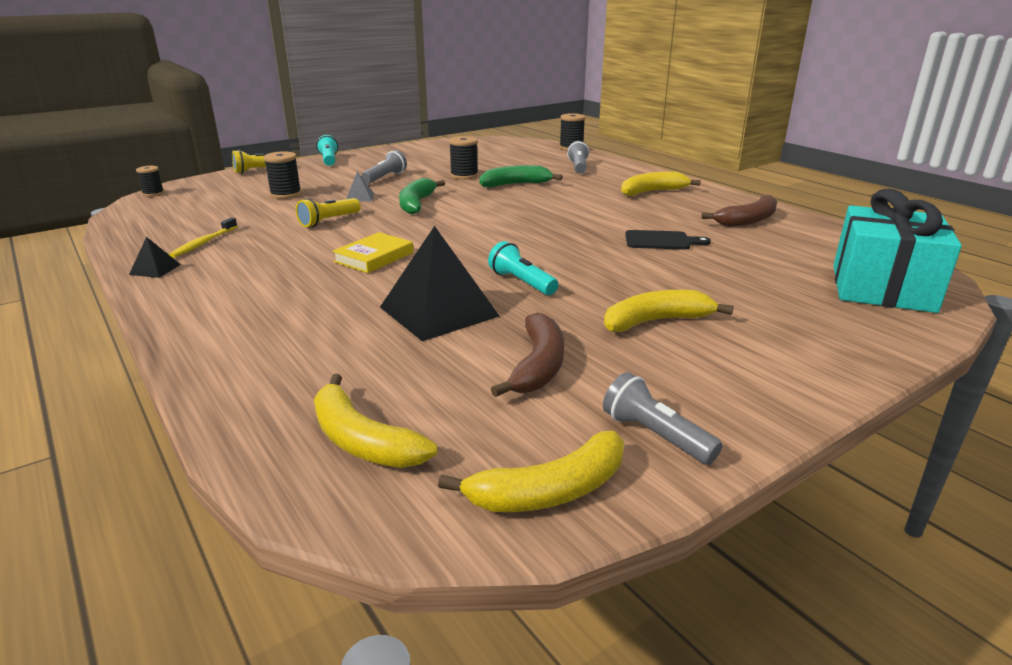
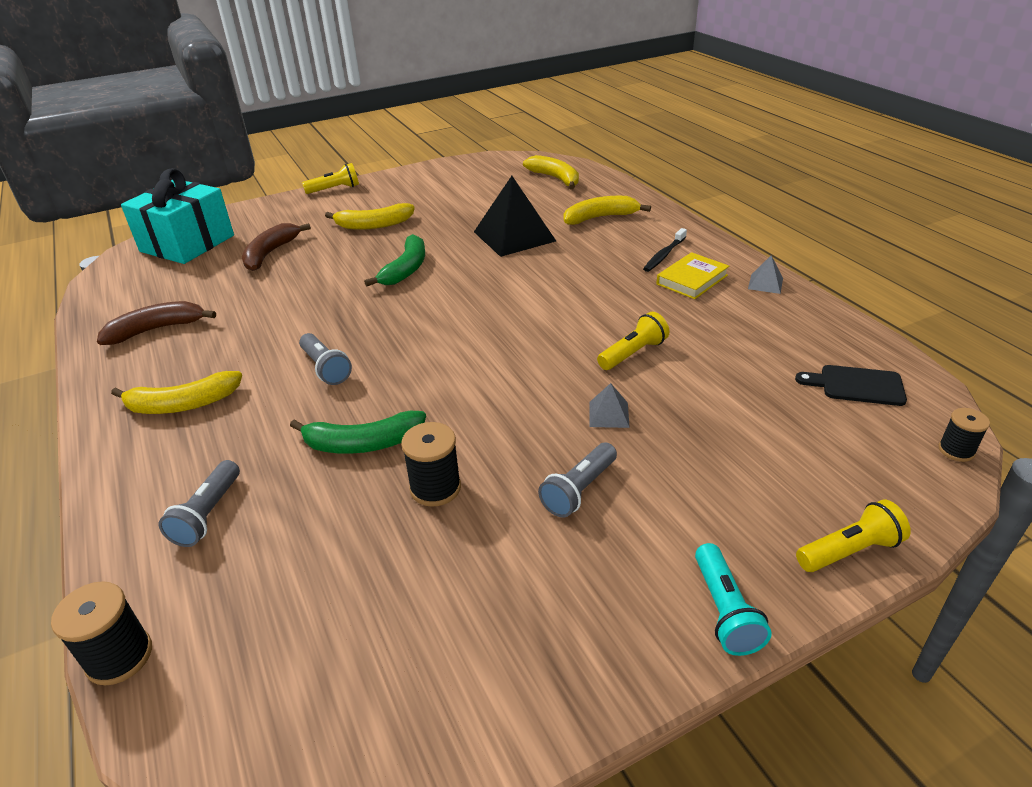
camera: 170 degrees left, 10 degrees up
black pyramid [129,237,181,278] -> grey pyramid [748,255,783,294]
yellow toothbrush [169,218,238,258] -> none
black spool [264,151,302,199] -> none
yellow book [332,232,413,273] -> yellow book moved to [657,252,729,299]
green banana [399,178,445,214] -> green banana moved to [364,234,425,286]
yellow banana [438,431,624,512] -> yellow banana moved to [564,196,651,225]
turquoise flashlight [488,241,558,295] -> none
brown banana [491,312,564,397] -> brown banana moved to [242,223,311,271]
grey flashlight [603,372,722,465] -> grey flashlight moved to [299,333,352,385]
black cutting board [625,230,711,250] -> black cutting board moved to [795,365,907,406]
none -> yellow flashlight [302,163,359,194]
none -> black toothbrush [643,228,687,272]

